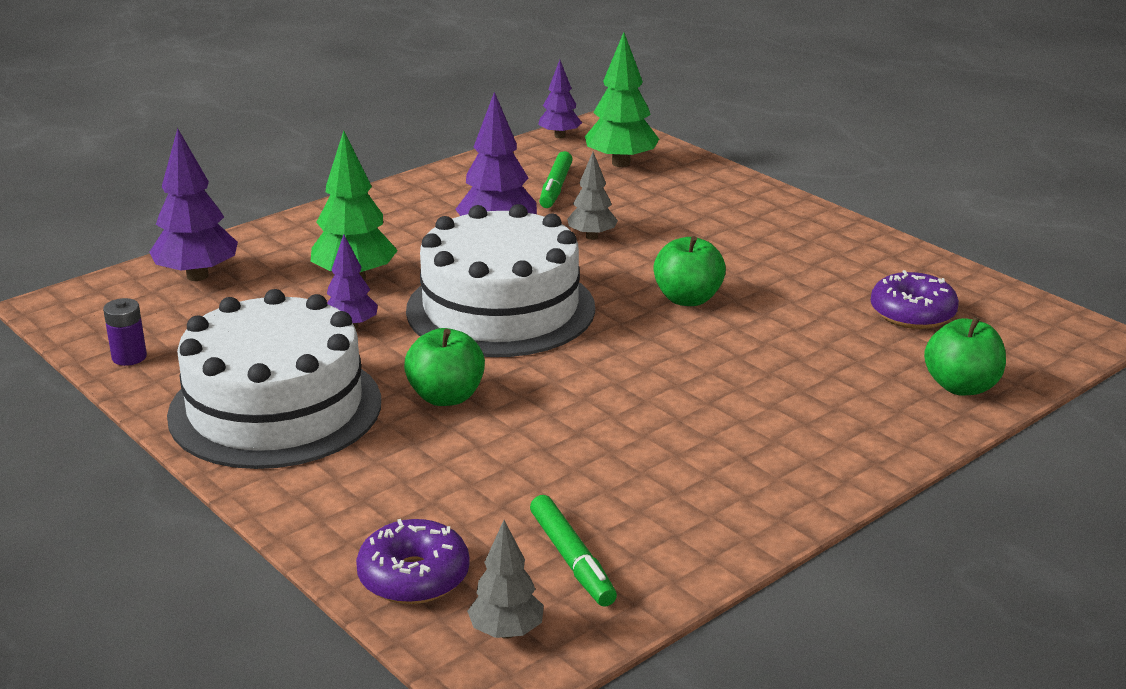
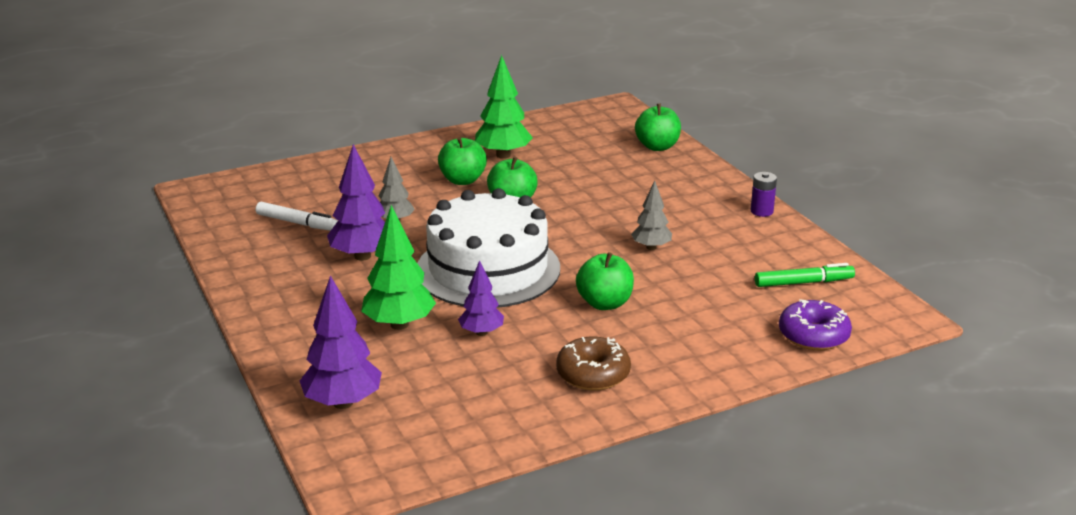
camera: 75 degrees left, 0 degrees up
purple battery [103,298,147,366] -> purple battery moved to [751,172,777,217]
white cake [167,289,381,469] -> brown donut [556,337,631,391]
grey tree [467,520,544,639] -> grey tree moved to [631,181,672,250]
purple tree [538,60,582,138] -> none
green marker [539,151,573,208] -> white marker [256,202,338,231]
green tree [585,32,659,167] -> green tree moved to [475,55,533,159]
purple donut [871,270,959,329] -> none
none -> green apple [438,137,487,185]

